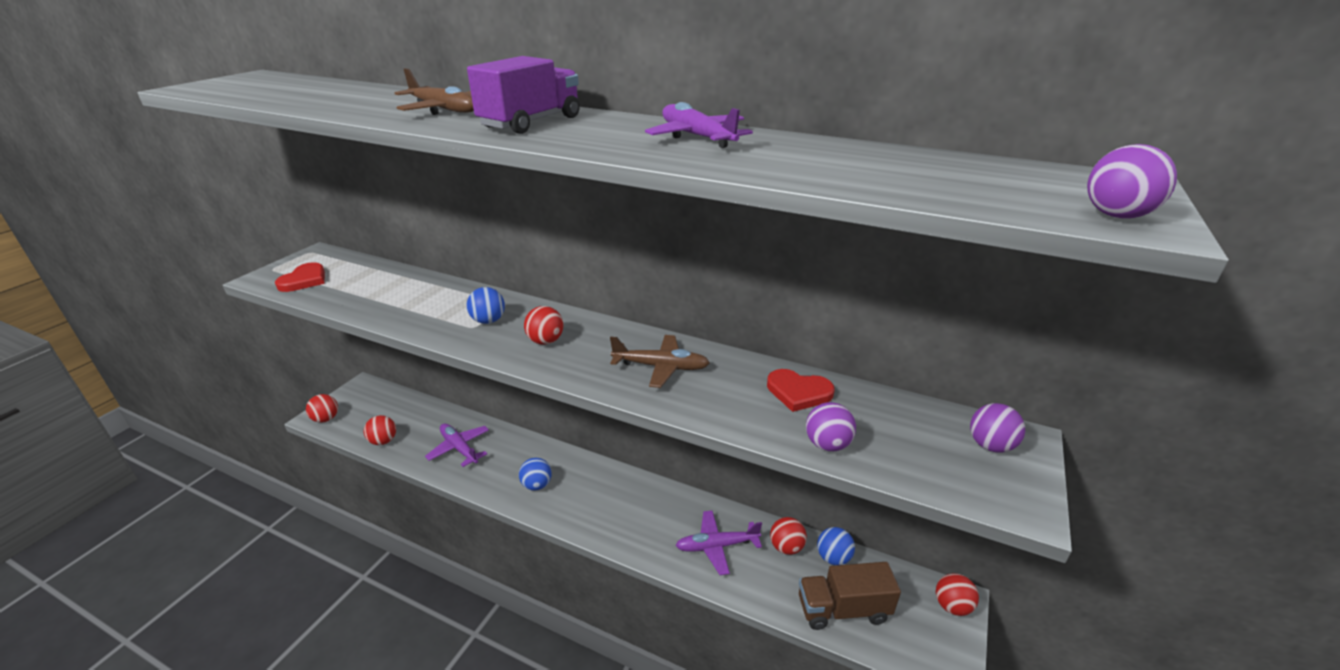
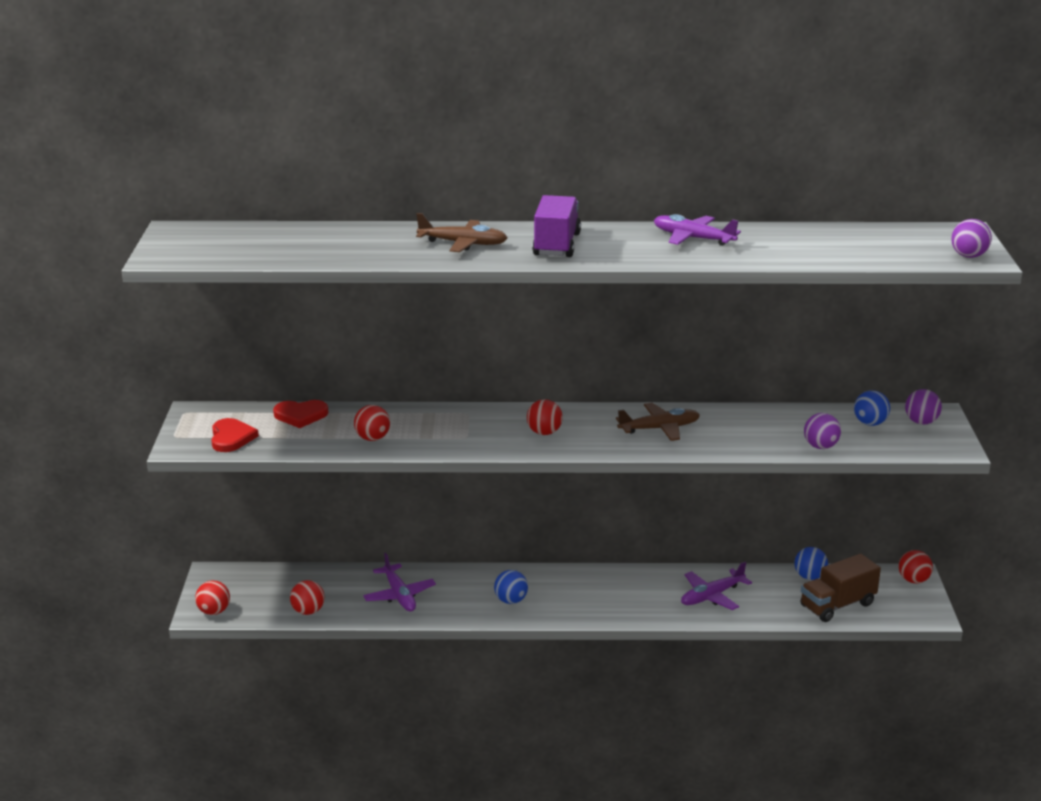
camera: 25 degrees left, 5 degrees down
purple plane [425,424,489,467] -> purple plane turned 135 degrees counterclockwise [363,553,436,612]
blue ball [467,287,505,324] -> blue ball moved to [854,390,890,426]
red heart [767,369,835,412] -> red heart moved to [273,400,328,428]
red ball [770,517,807,555] -> red ball moved to [354,405,390,441]

